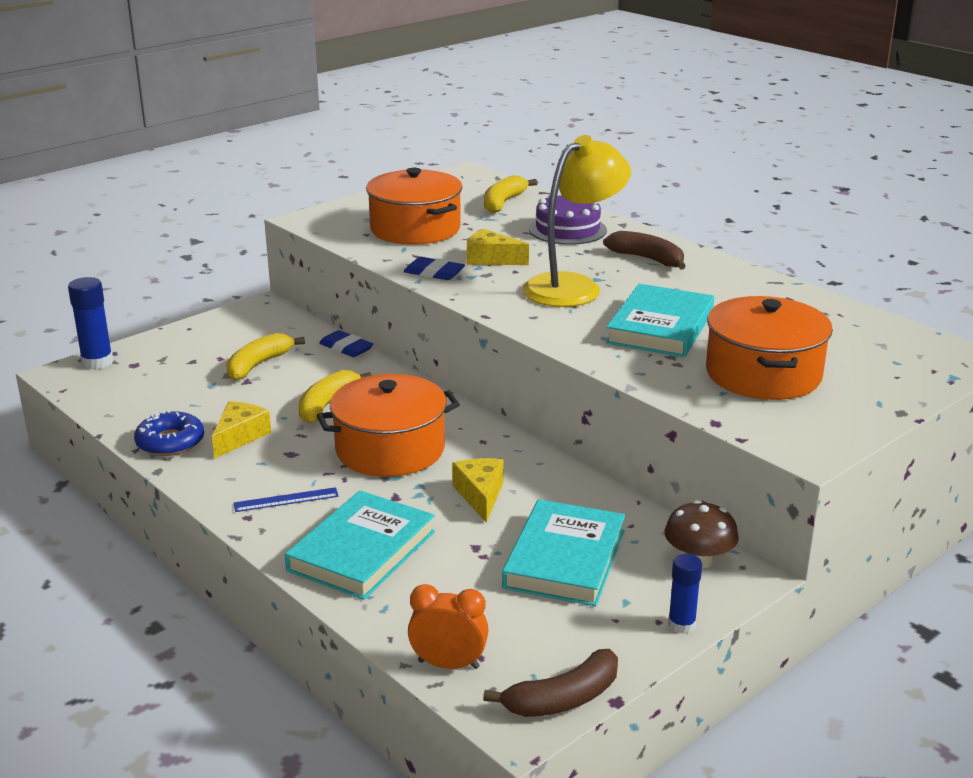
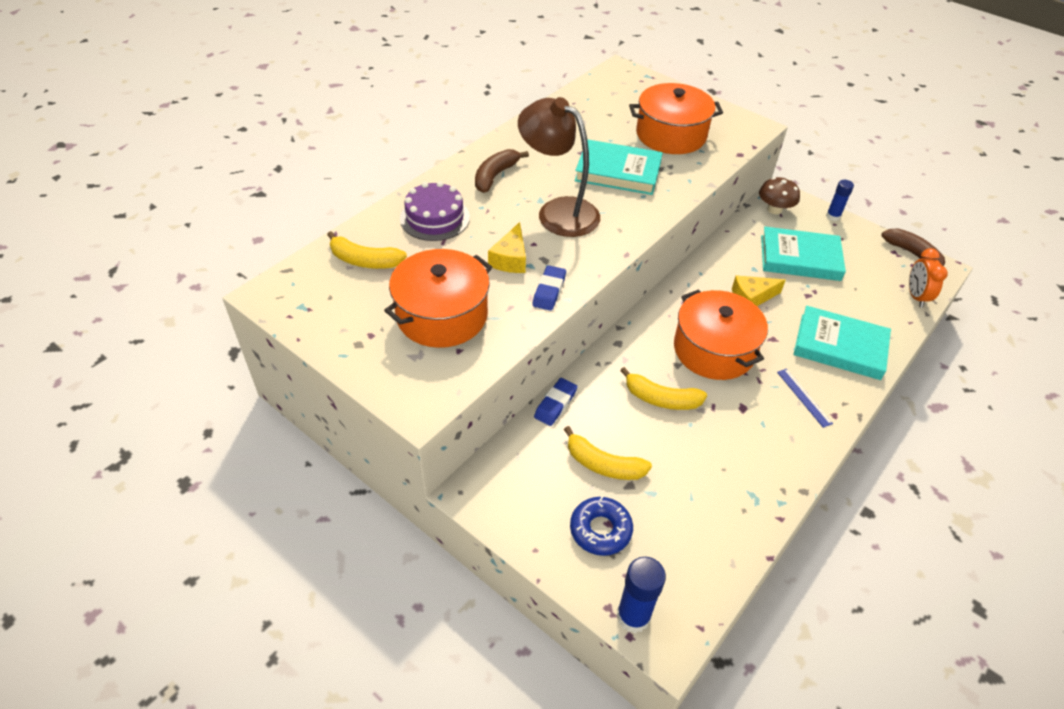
camera: 100 degrees left, 20 degrees up
blue donut [134,410,204,456] -> blue donut moved to [570,496,633,556]
yellow cheese [212,401,271,459] -> none
yellow lamp [522,135,631,307] -> brown lamp [518,97,600,237]

